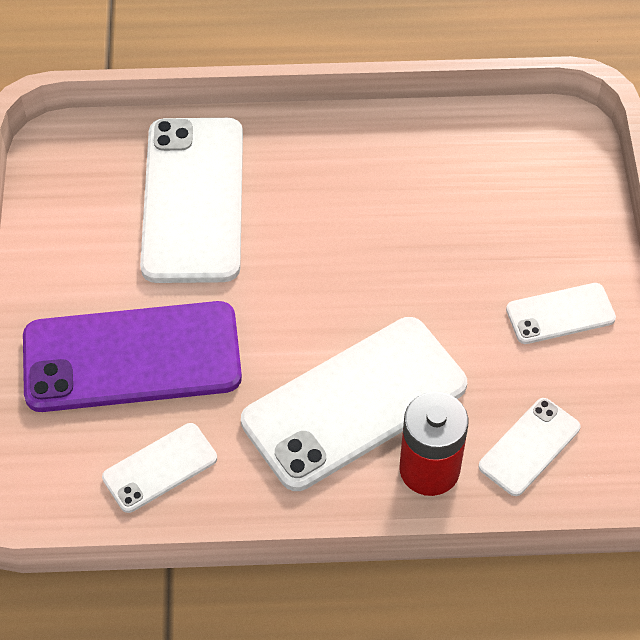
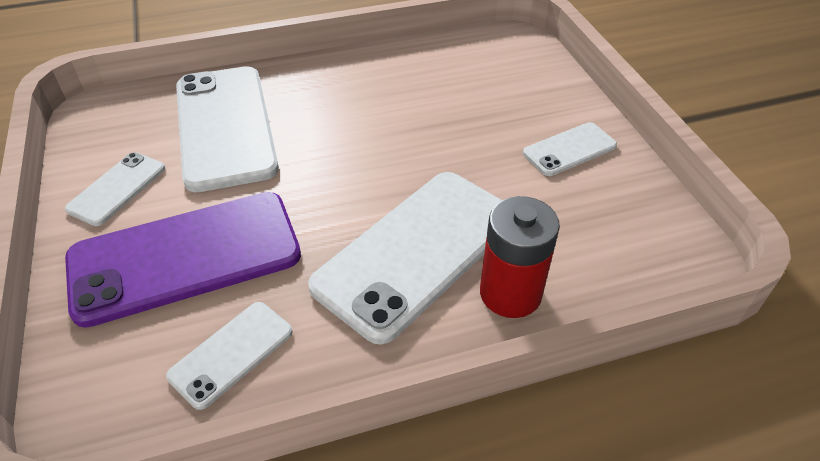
camera: 15 degrees left, 10 degrees down
white phone [479,398,580,496] -> white phone moved to [65,152,165,226]

